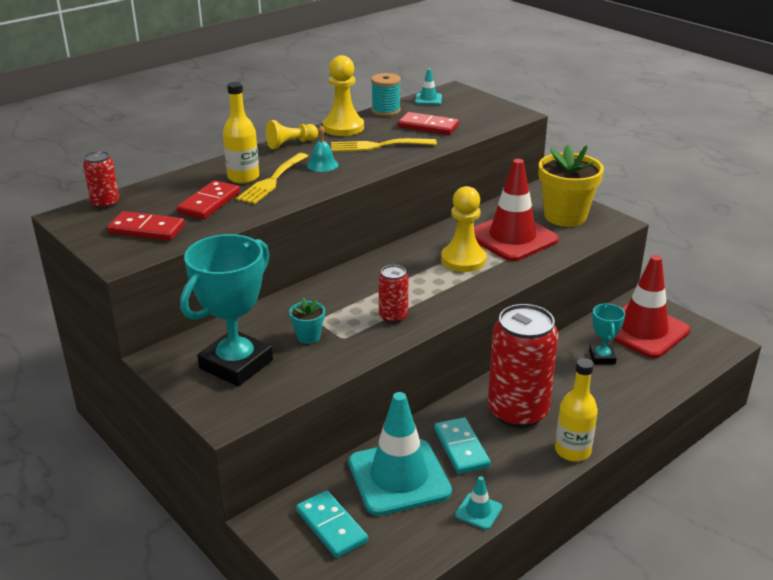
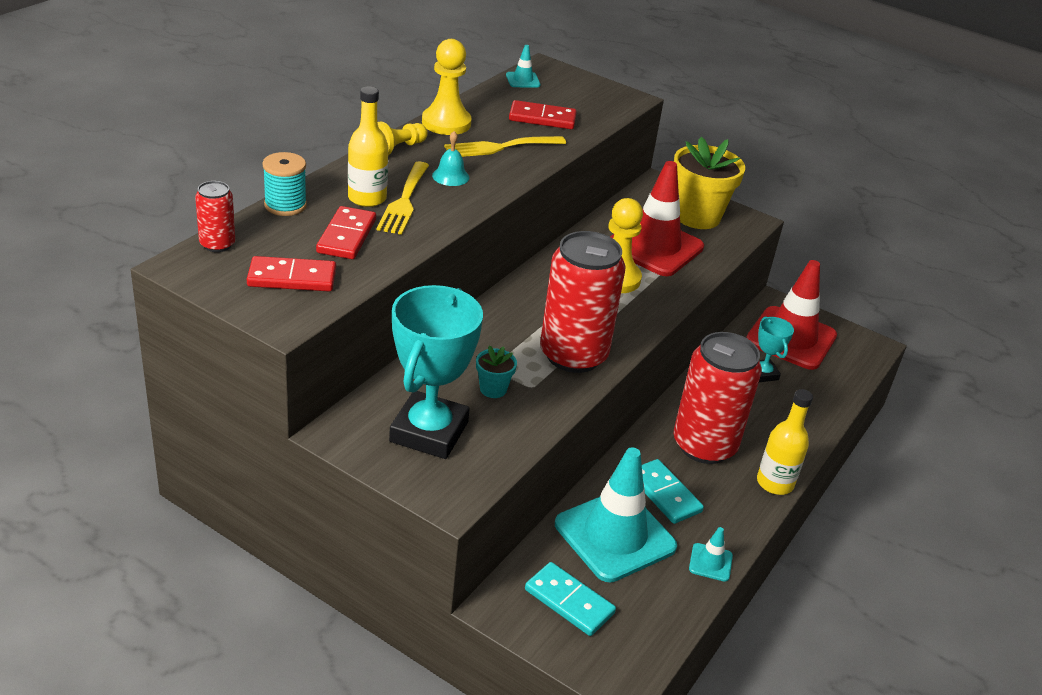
camera: 20 degrees left, 5 degrees up
turquoise spool [371,73,401,116] -> turquoise spool moved to [262,152,307,216]
red can [379,265,408,323] -> red can [540,231,625,373], size x2.13

